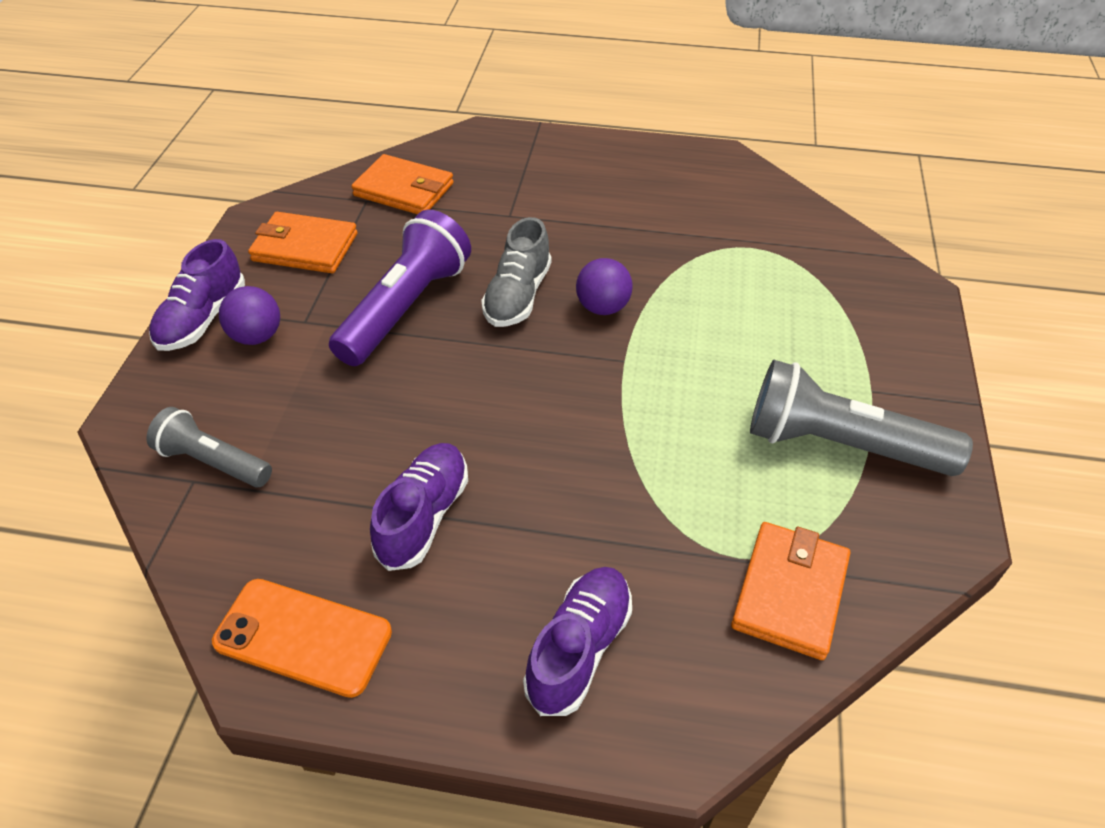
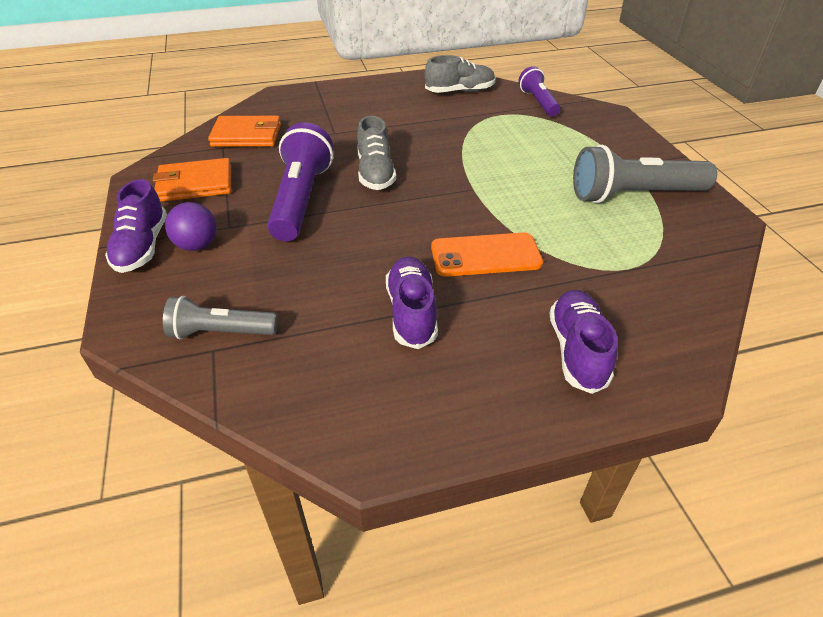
camera: 25 degrees left, 5 degrees down
orange phone [212,579,392,698] -> orange phone moved to [431,232,543,277]
purple ball [576,258,633,315] -> none
orange wallet [731,522,850,660] -> none
none -> grey shoe [425,55,495,93]
none -> purple flashlight [518,66,560,116]

